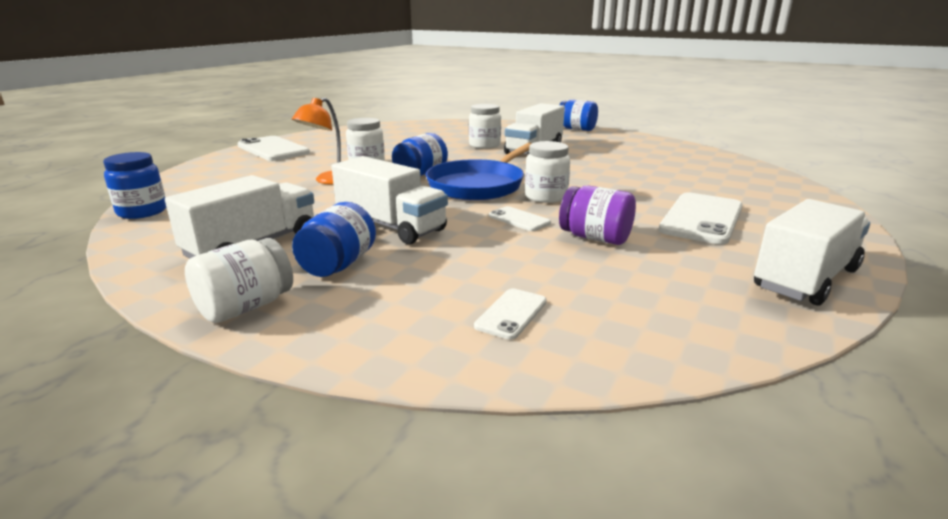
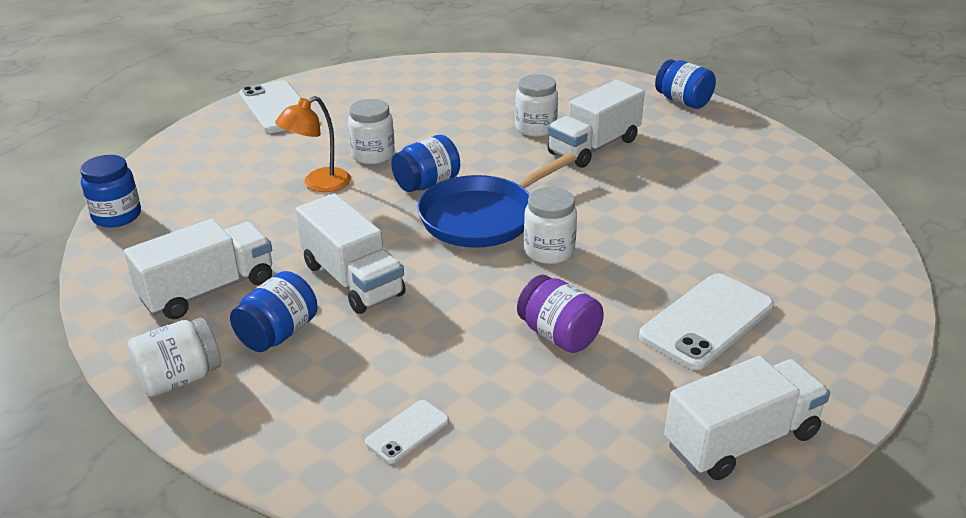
camera: 15 degrees right, 10 degrees up
white phone [489,206,551,231] -> none

